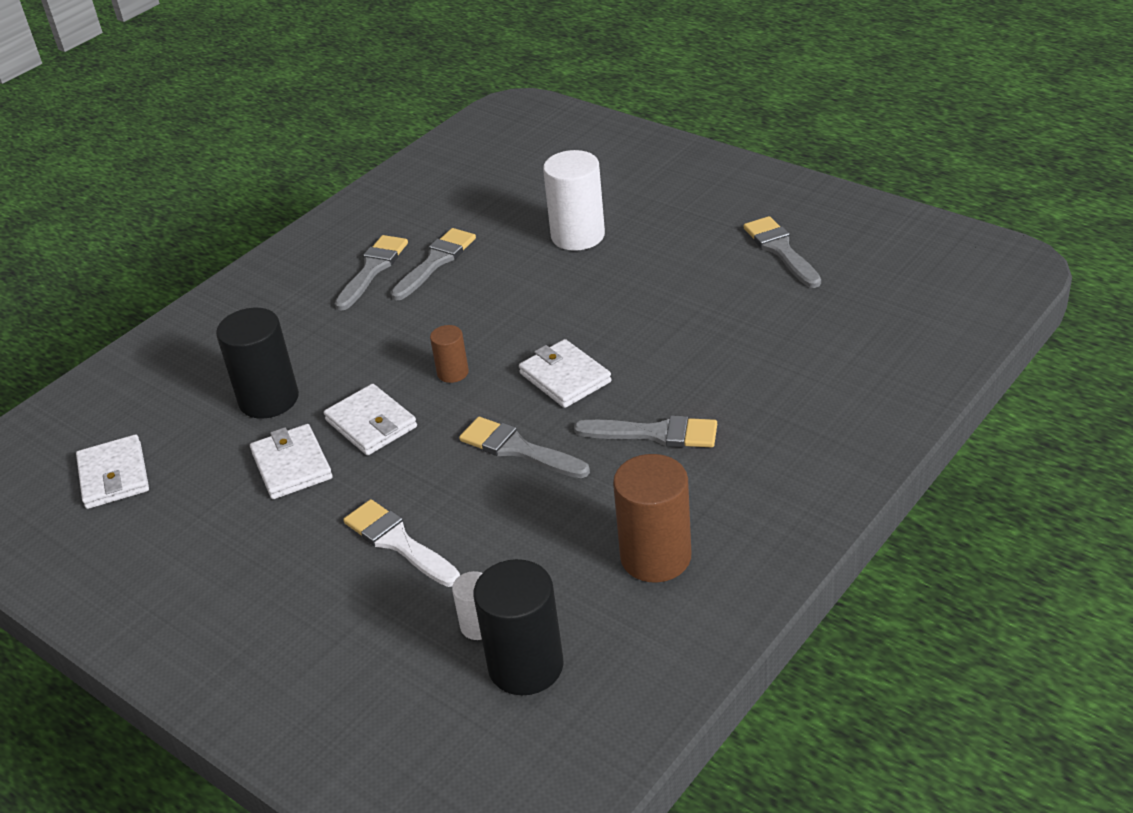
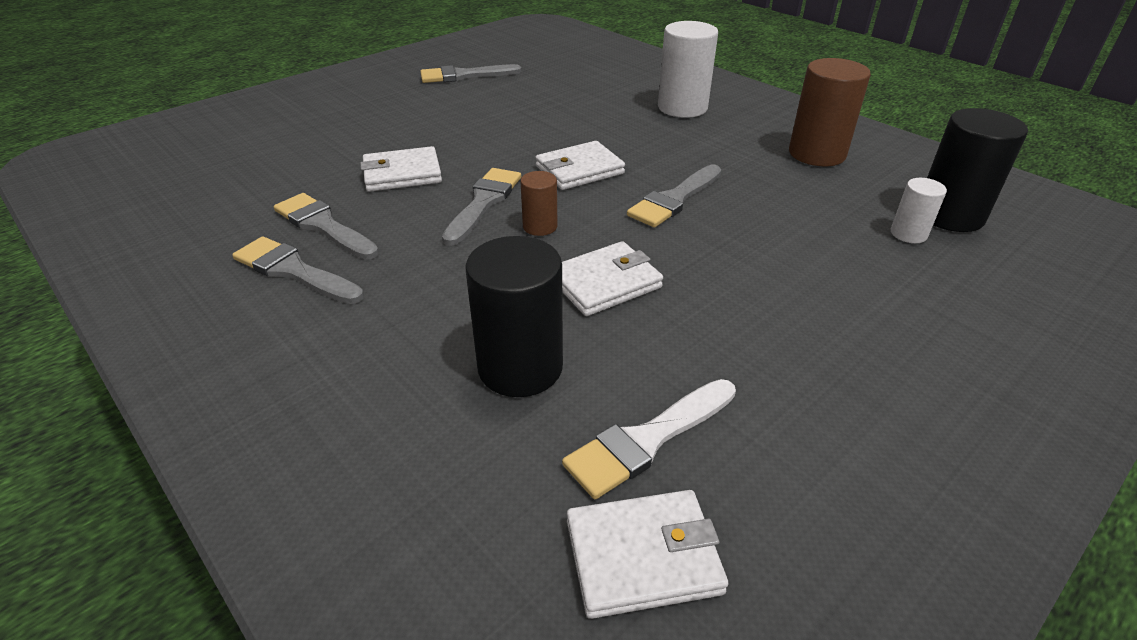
camera: 85 degrees left, 0 degrees up
white wallet [250,424,332,499] -> white wallet moved to [360,146,442,192]
white brush [343,499,460,587] -> white brush moved to [562,379,736,499]
white cylinder [543,150,605,251] -> white cylinder moved to [658,21,718,118]
grey brush [574,415,717,448] -> grey brush moved to [442,168,521,246]

